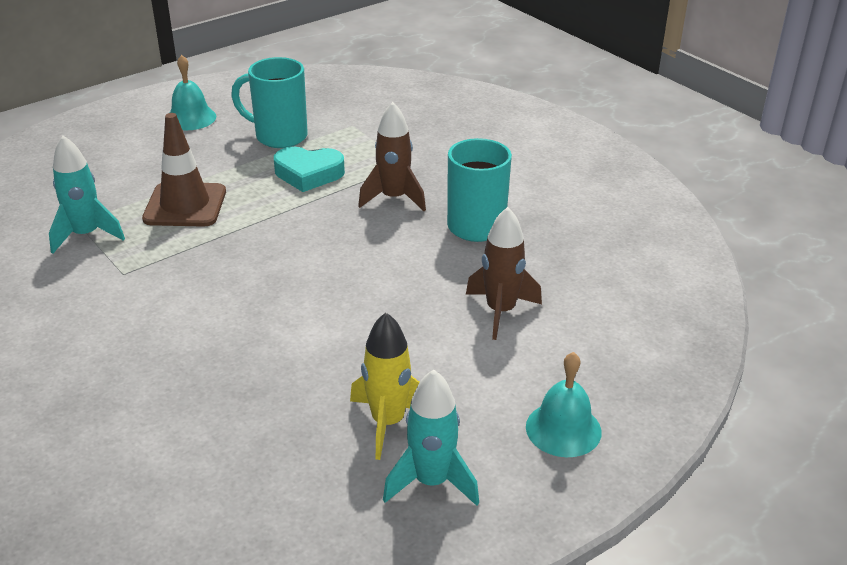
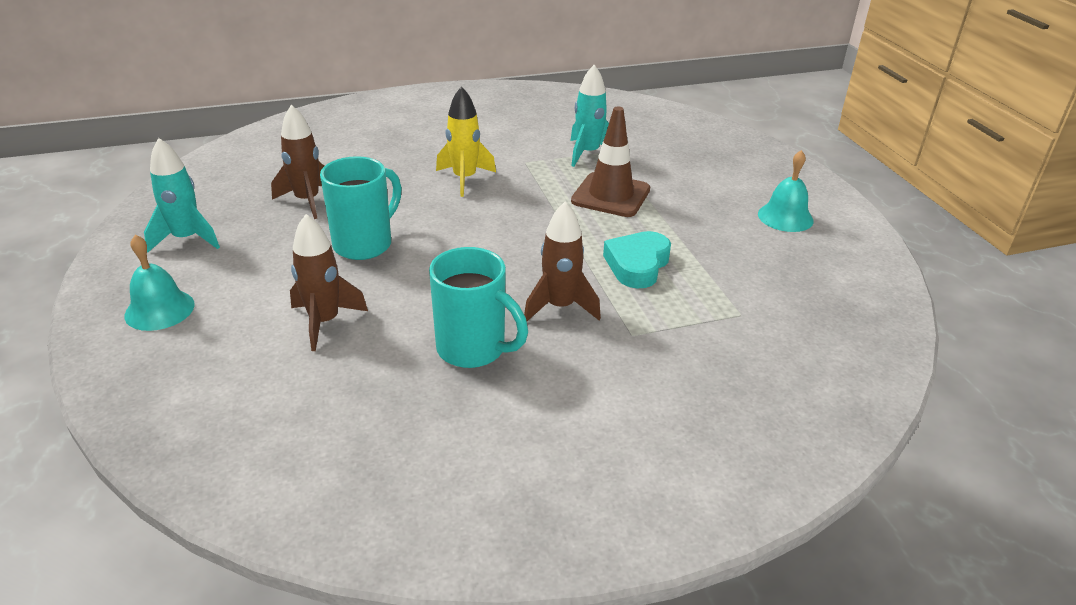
camera: 110 degrees right, 0 degrees up
turquoise mug [231,57,308,148] -> turquoise mug moved to [320,156,402,260]
yellow rocket [350,312,420,460] -> yellow rocket moved to [436,86,496,197]
none -> brown rocket [271,105,324,219]

